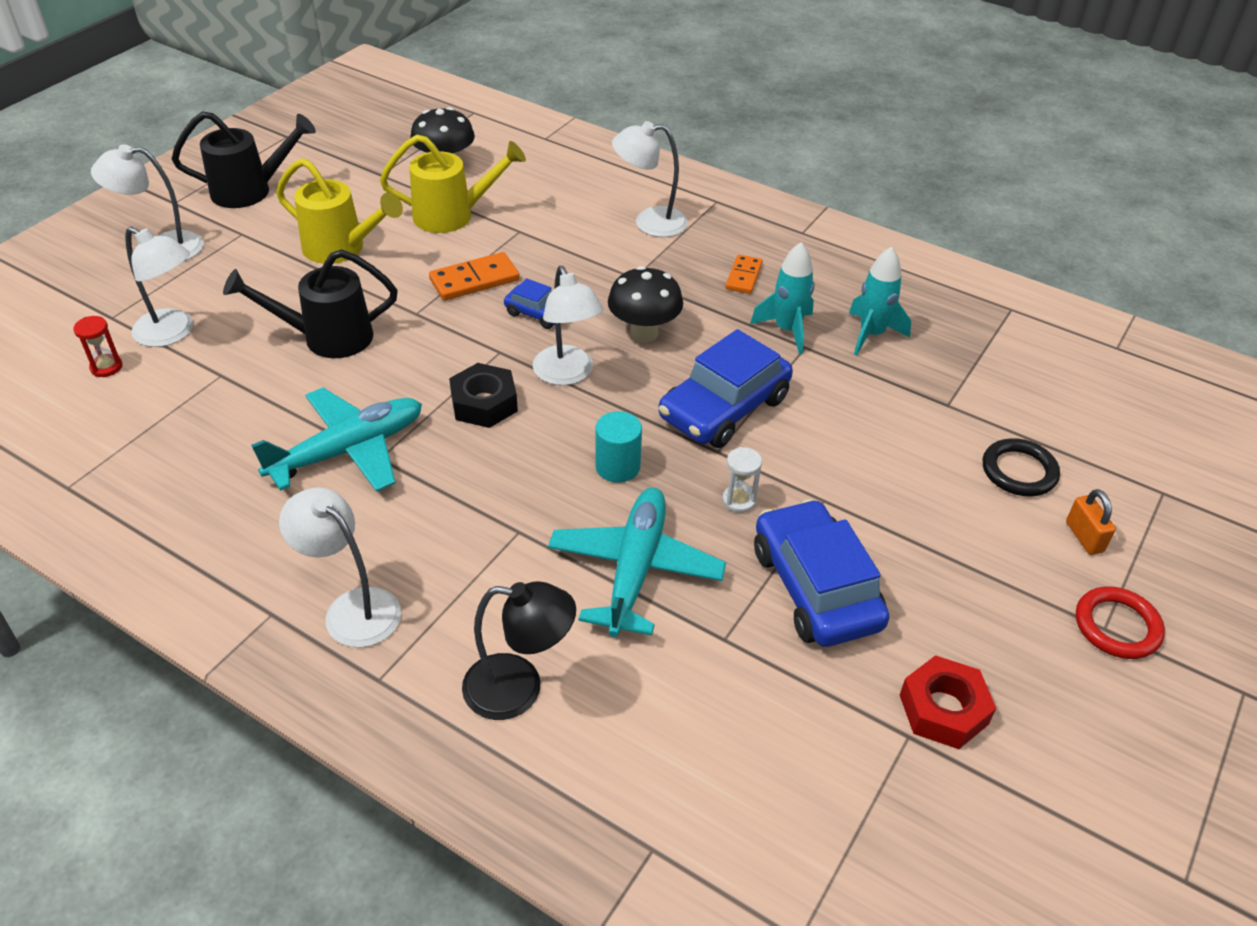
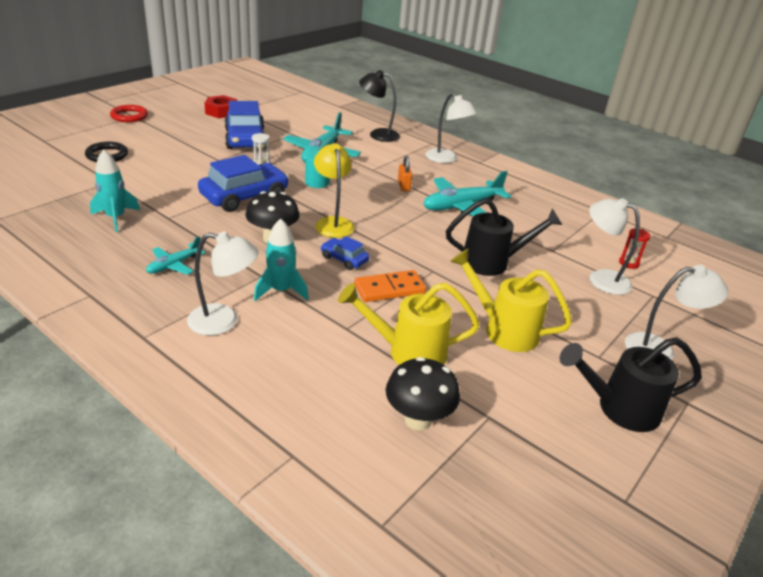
camera: 175 degrees left, 10 degrees down
black nut [449,363,518,428] -> none
white lamp [533,266,603,385] -> yellow lamp [314,143,354,238]
orange domino [725,255,763,294] -> turquoise plane [146,237,206,275]
turquoise rocket [750,242,815,355] -> turquoise rocket moved to [254,218,309,301]
orange padlock [1066,489,1116,555] -> orange padlock moved to [398,156,412,191]

